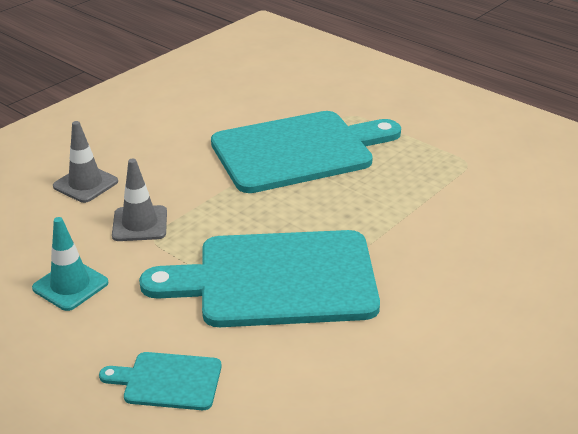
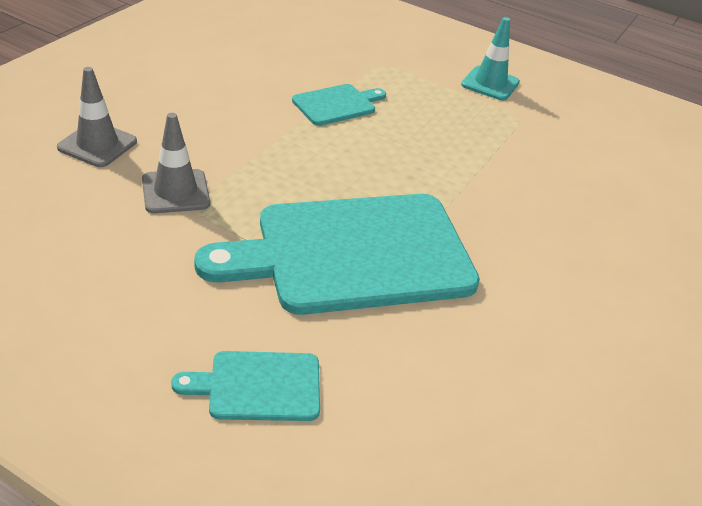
camera: 15 degrees left, 5 degrees up
turquoise traffic cone [32,217,108,311] -> turquoise traffic cone moved to [461,17,520,100]
turquoise cutting board [211,111,401,193] -> turquoise cutting board [292,84,386,126], size x0.45

